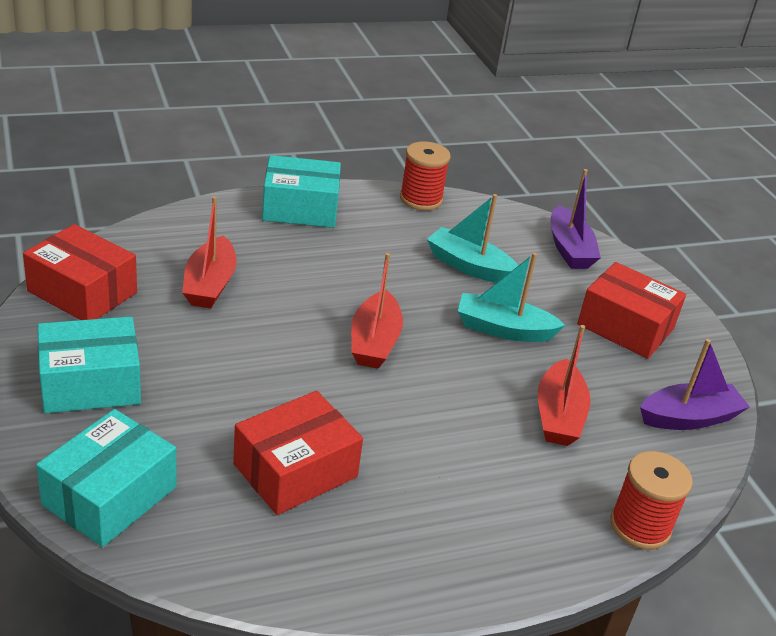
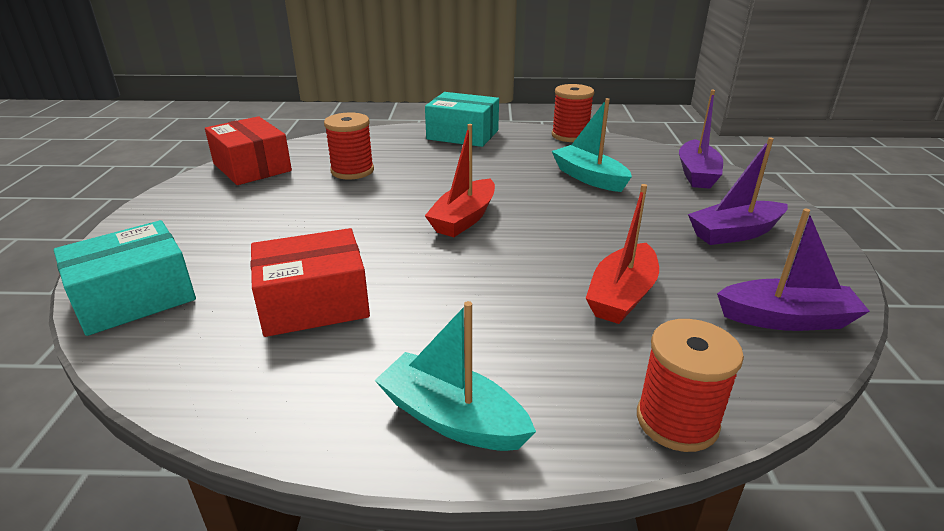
camera: 25 degrees right, 5 degrees down
turquoise box [37,317,141,413] -> none
red boat [182,196,237,308] -> red spool [324,112,374,180]
turquoise boat [458,253,565,342] -> turquoise boat moved to [375,301,536,451]
red box [577,262,686,359] -> purple boat [688,137,788,245]

